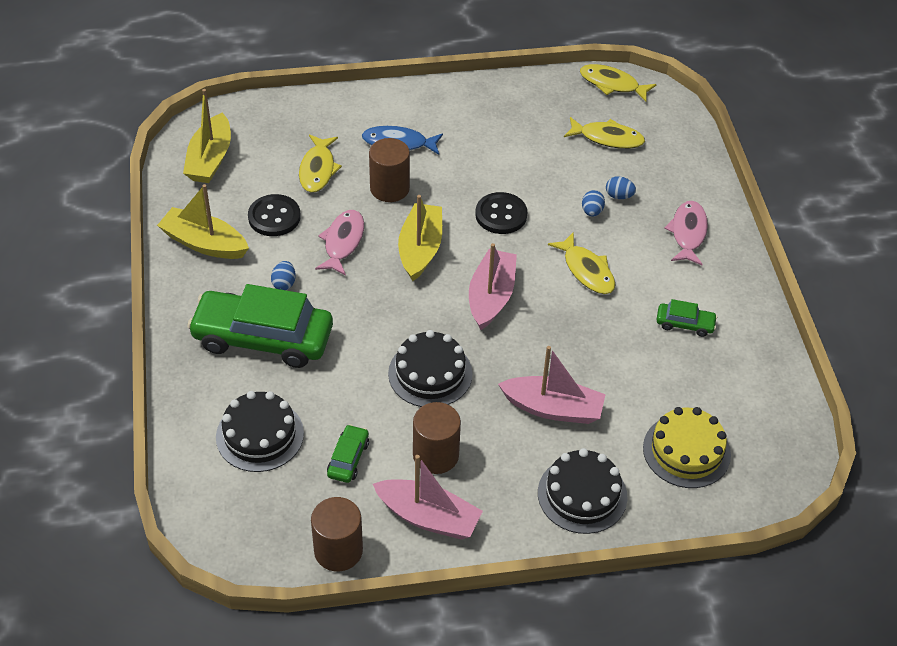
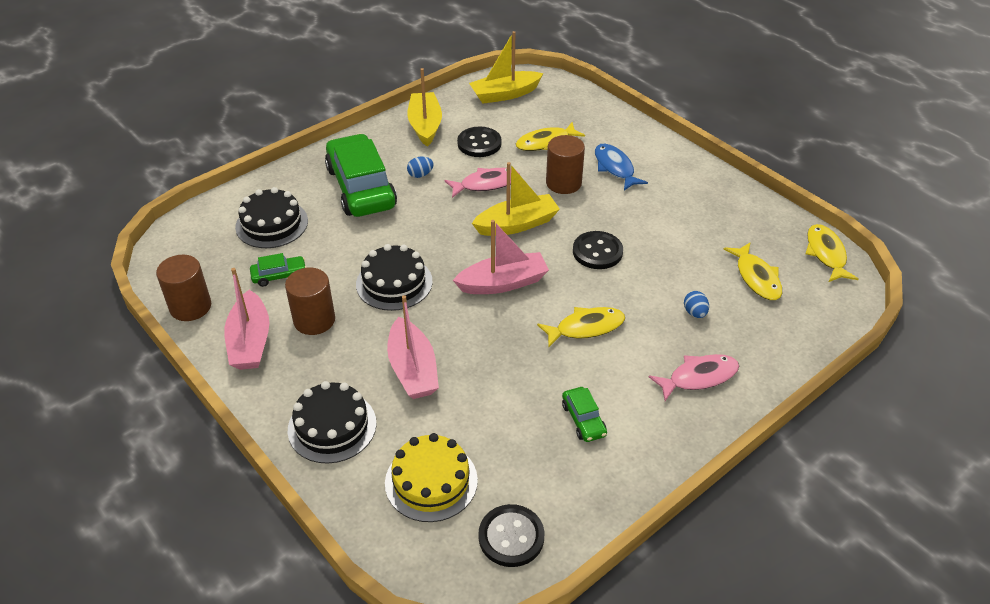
camera: 60 degrees right, 5 degrees down
yellow fish [548,232,616,294] -> yellow fish turned 135 degrees counterclockwise [537,307,625,348]
blue egg [582,190,605,217] -> none
none -> black button [479,504,544,567]

